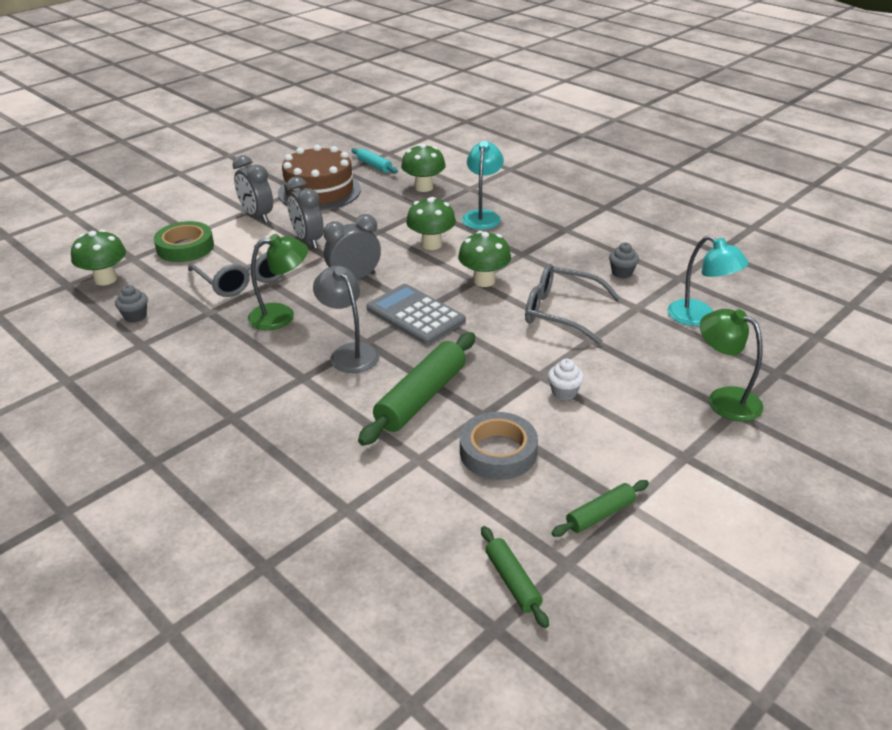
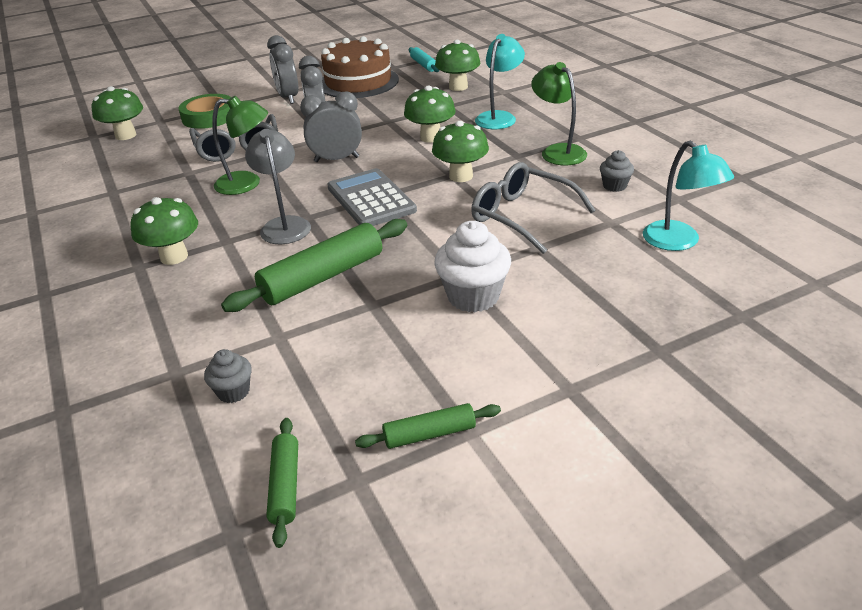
camera: 20 degrees right, 0 degrees up
grey cupcake [115,285,148,323] -> grey cupcake moved to [204,349,252,403]
grey tape [460,412,538,480] -> none
white cupcake [548,359,584,401] -> white cupcake [434,221,511,312], size x1.84
green lamp [700,309,763,422] -> green lamp moved to [531,62,587,165]
none -> green mushroom [131,197,198,265]

